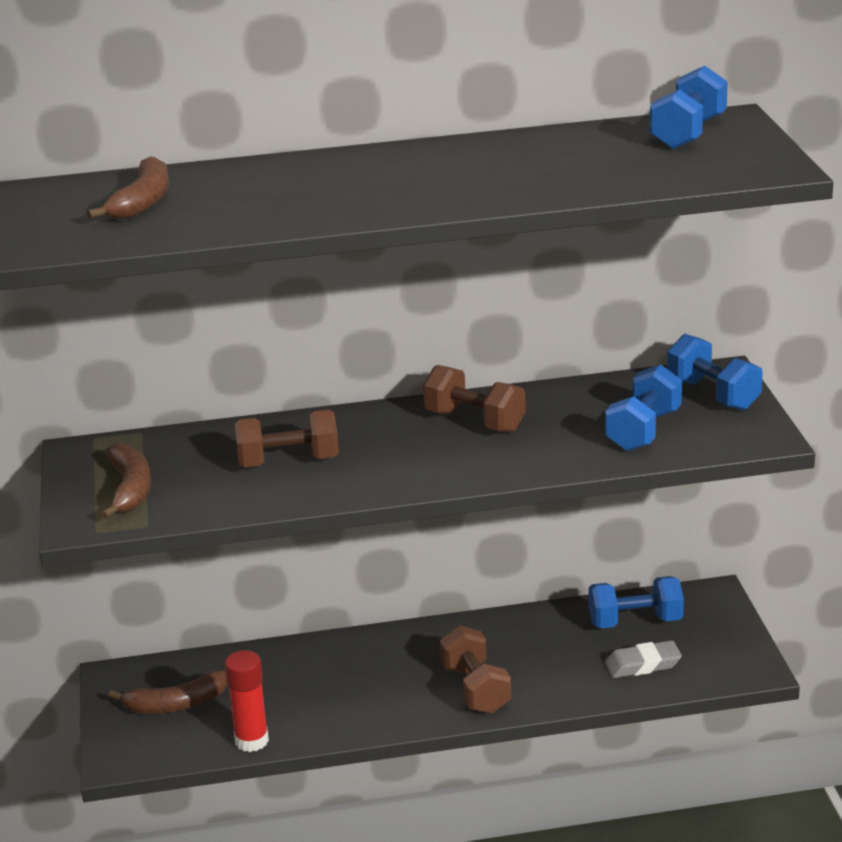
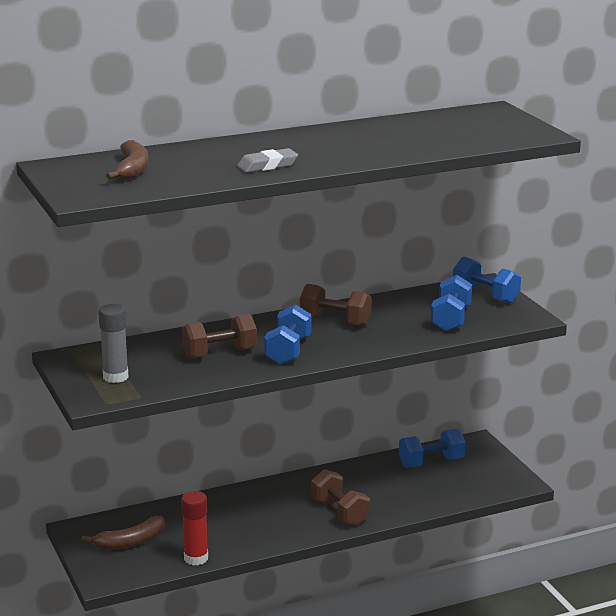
camera: 15 degrees left, 5 degrees down
brown banana [101,443,151,519] -> grey glue stick [98,304,128,383]
grey eraser [605,640,682,678] -> grey eraser moved to [237,148,298,173]
blue dumbbell [650,66,728,149] -> blue dumbbell moved to [264,304,311,365]

